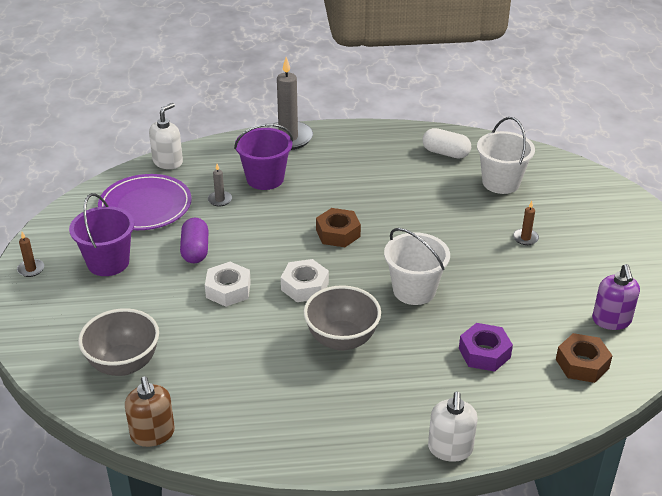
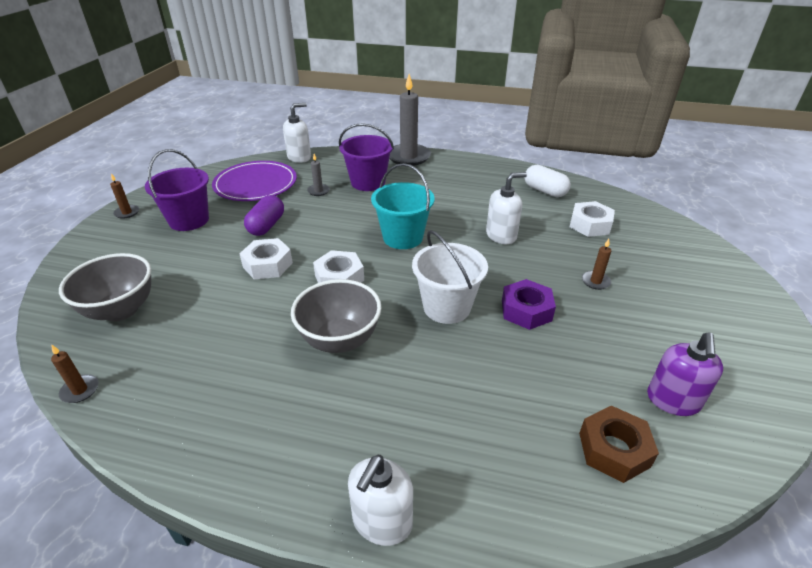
camera: 20 degrees right, 0 degrees up
brown soap dispenser [125,376,175,447] -> brown candle [51,344,99,403]
brown nut [316,208,361,247] -> turquoise bucket [371,163,434,249]
purple nut [459,323,513,372] -> purple nut moved to [502,279,556,330]
white bucket [477,117,535,194] -> white nut [570,201,615,237]
none -> white soap dispenser [486,172,527,244]

